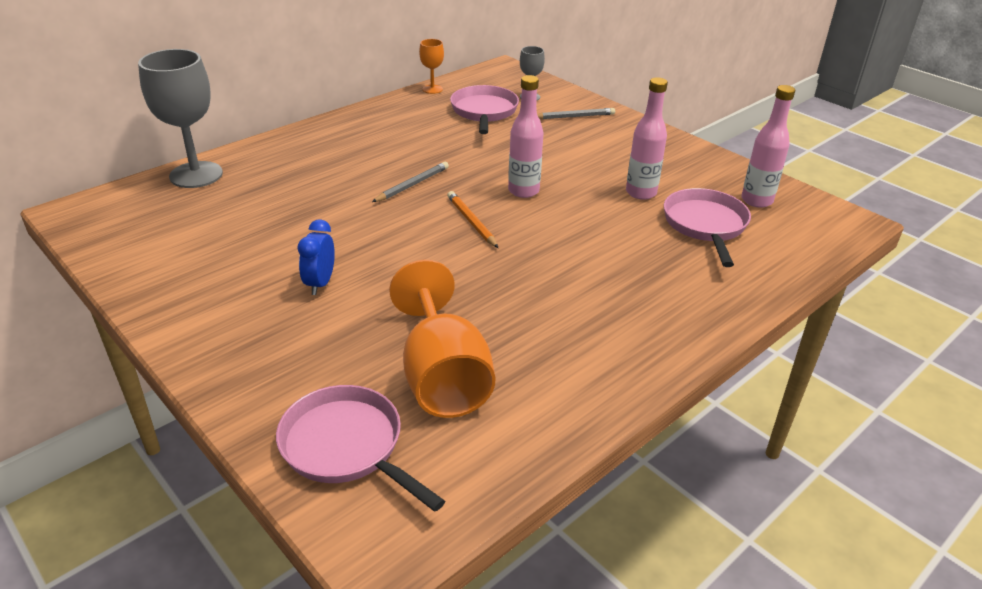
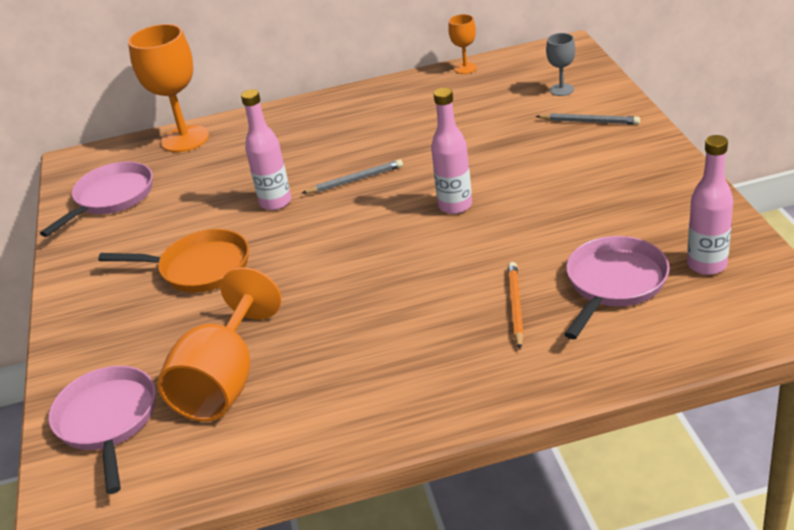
camera: 35 degrees right, 0 degrees up
grey goblet [138,49,223,188] -> orange goblet [128,24,209,152]
blue clock [298,219,335,295] -> orange pan [98,229,249,293]
orange pencil [447,191,498,248] -> orange pencil moved to [508,262,524,349]
pink pan [450,85,519,134] -> pink pan moved to [40,161,153,237]
pink bottle [626,77,668,200] -> pink bottle moved to [241,89,291,210]

